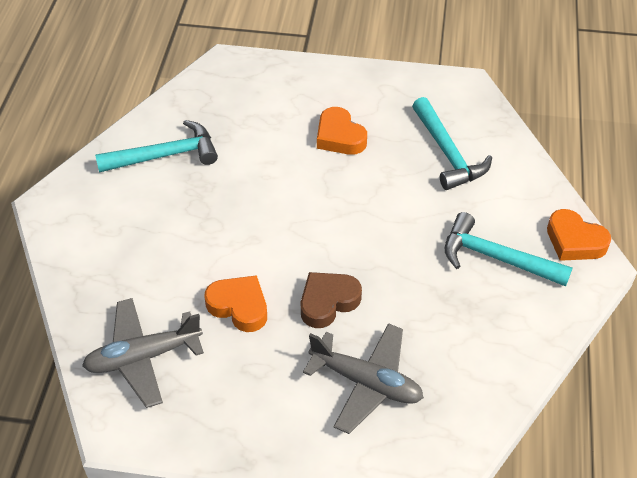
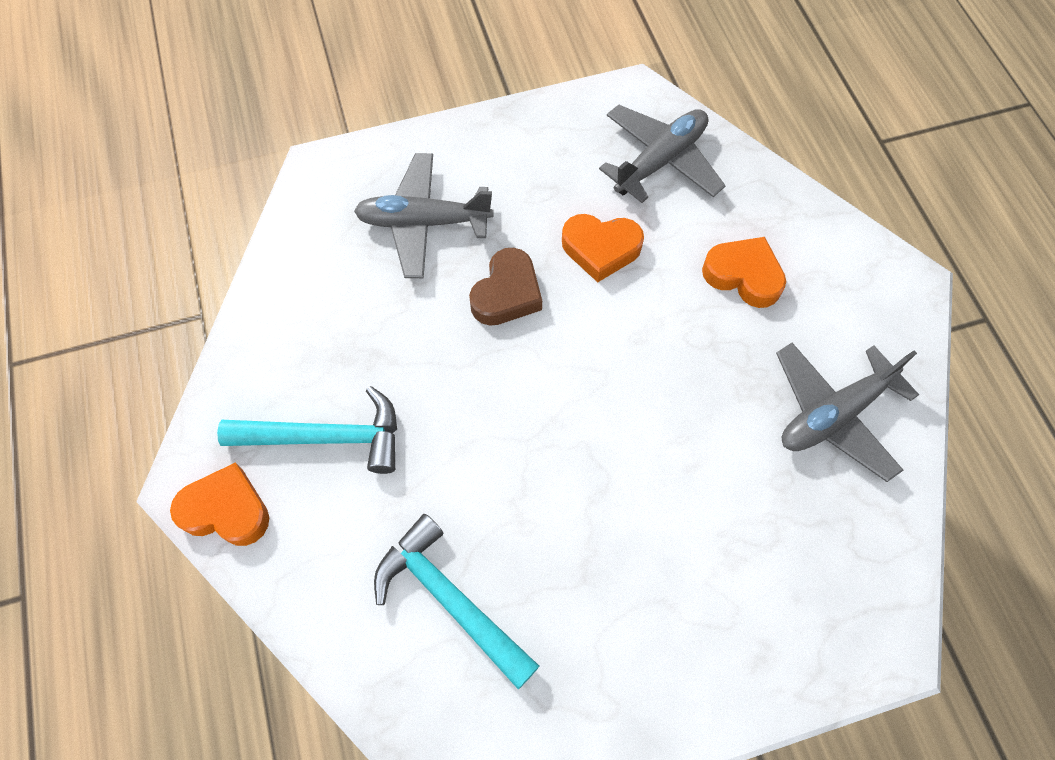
camera: 155 degrees right, 15 degrees up
turquoise hammer [95,120,218,173] -> grey plane [776,343,919,482]
orange heart [317,107,367,155] -> orange heart moved to [702,237,786,308]

